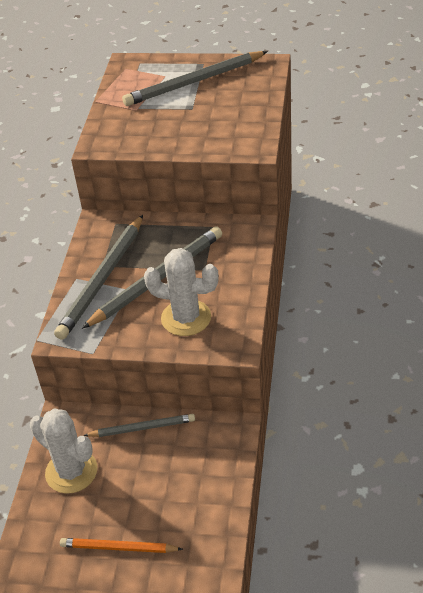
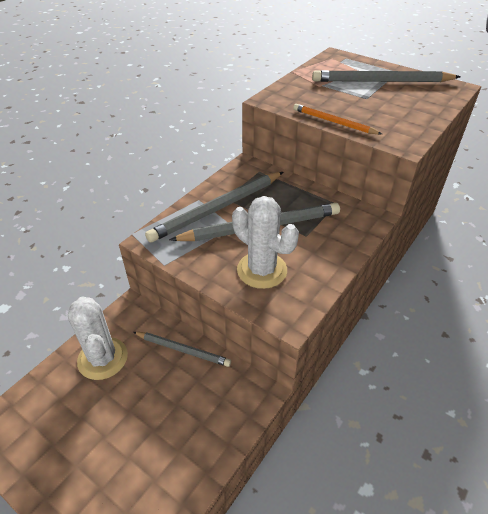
camera: 25 degrees right, 0 degrees up
orange pencil [60,538,183,553] -> orange pencil moved to [293,104,382,134]

